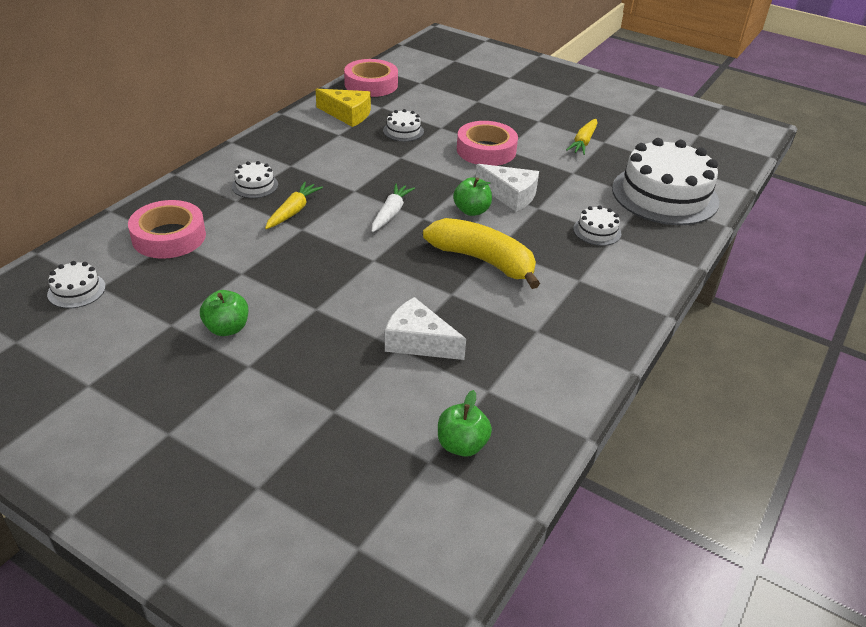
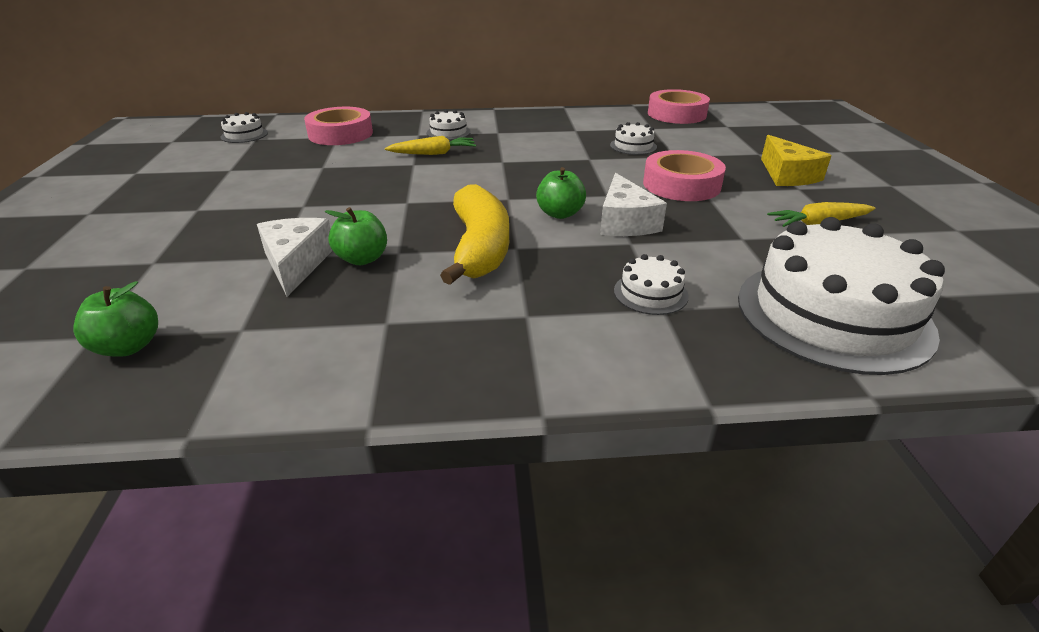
camera: 55 degrees right, 5 degrees down
green apple [200,290,248,336] -> green apple moved to [325,207,387,265]
yellow cheese [316,89,371,127] -> yellow cheese moved to [761,135,832,186]
white carrot [372,183,415,232] -> none

